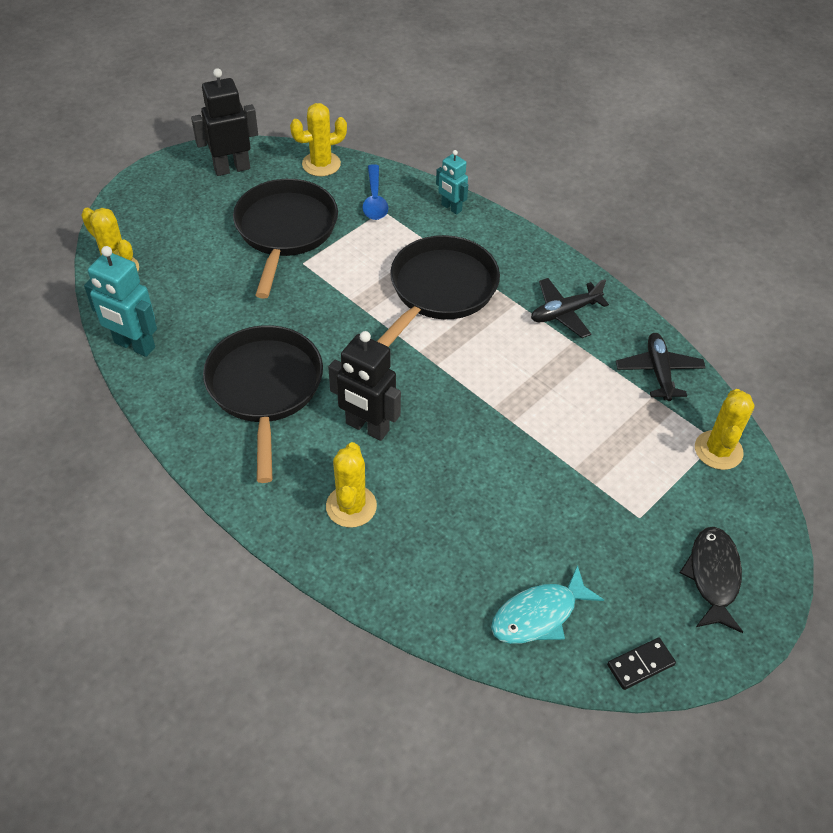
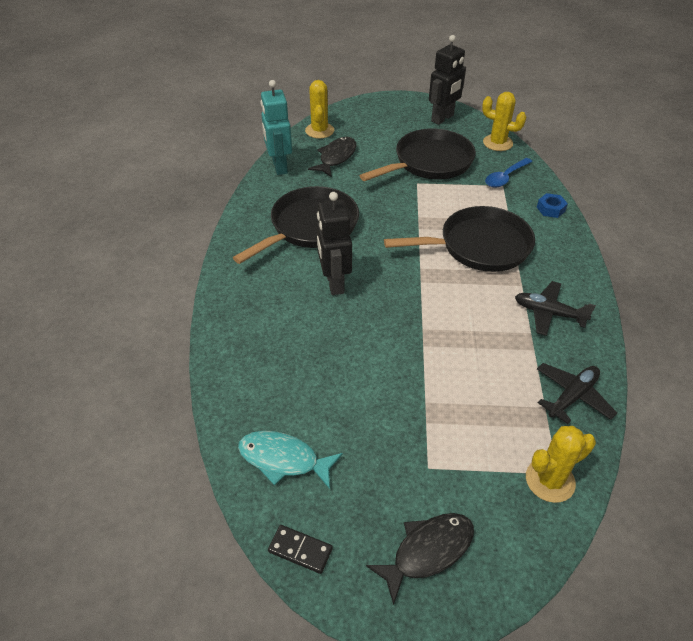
camera: 50 degrees right, 5 degrees down
black robot [191,68,258,176] -> black robot turned 105 degrees clockwise [429,35,466,125]
yellow cactus [326,442,377,528] -> none
turquoise robot [436,150,468,215] -> blue nut [537,193,568,218]
none -> black fish [308,137,356,177]

